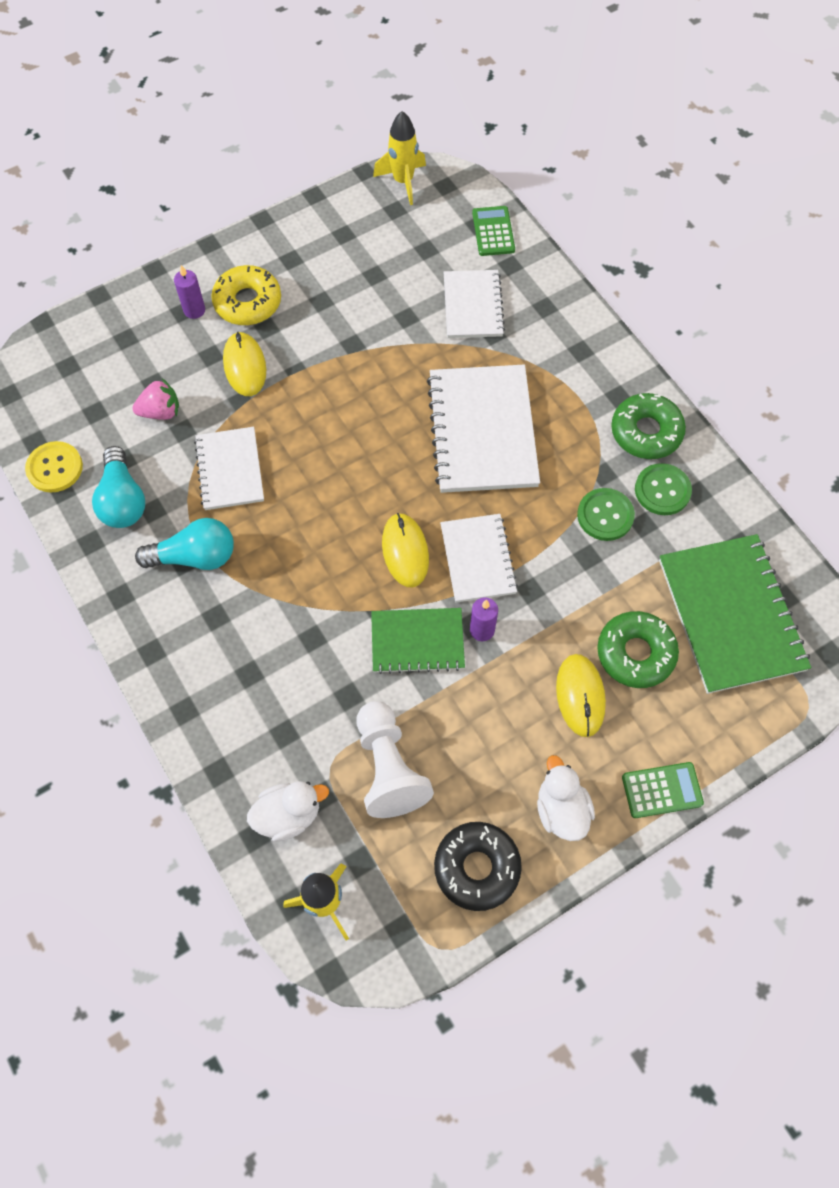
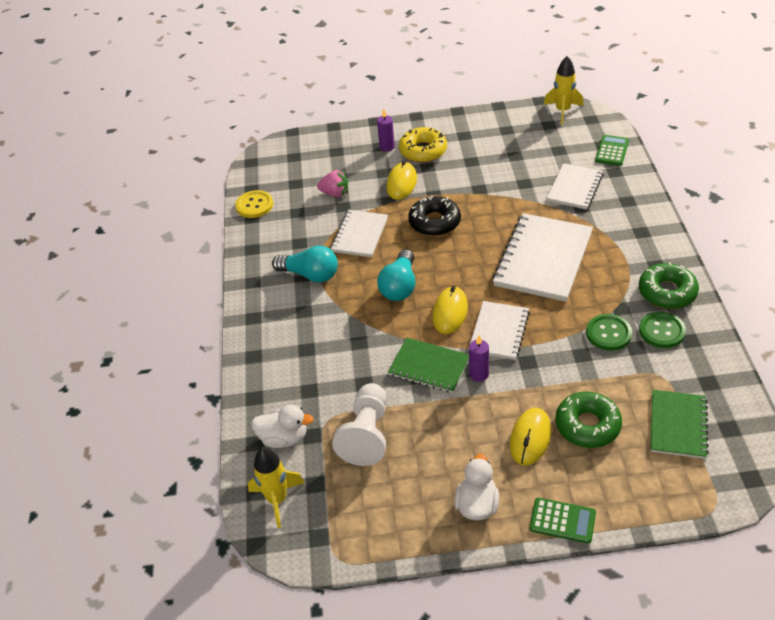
camera: 30 degrees right, 20 degrees down
turquoise light bulb [92,446,145,528] -> turquoise light bulb moved to [377,249,415,301]
black donut [434,822,522,911] -> black donut moved to [408,195,461,236]
green notebook [659,534,811,694] -> green notebook [650,390,709,459], size x0.60

